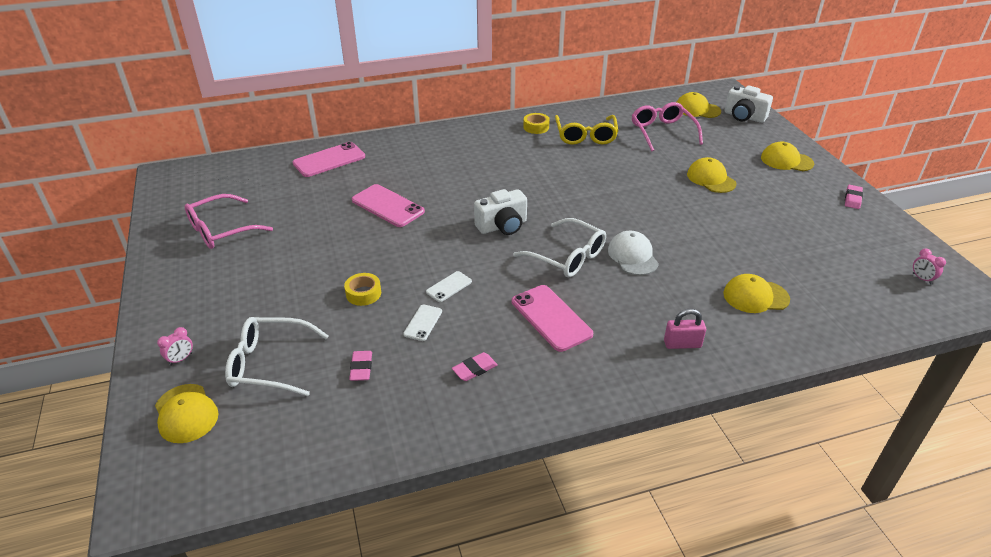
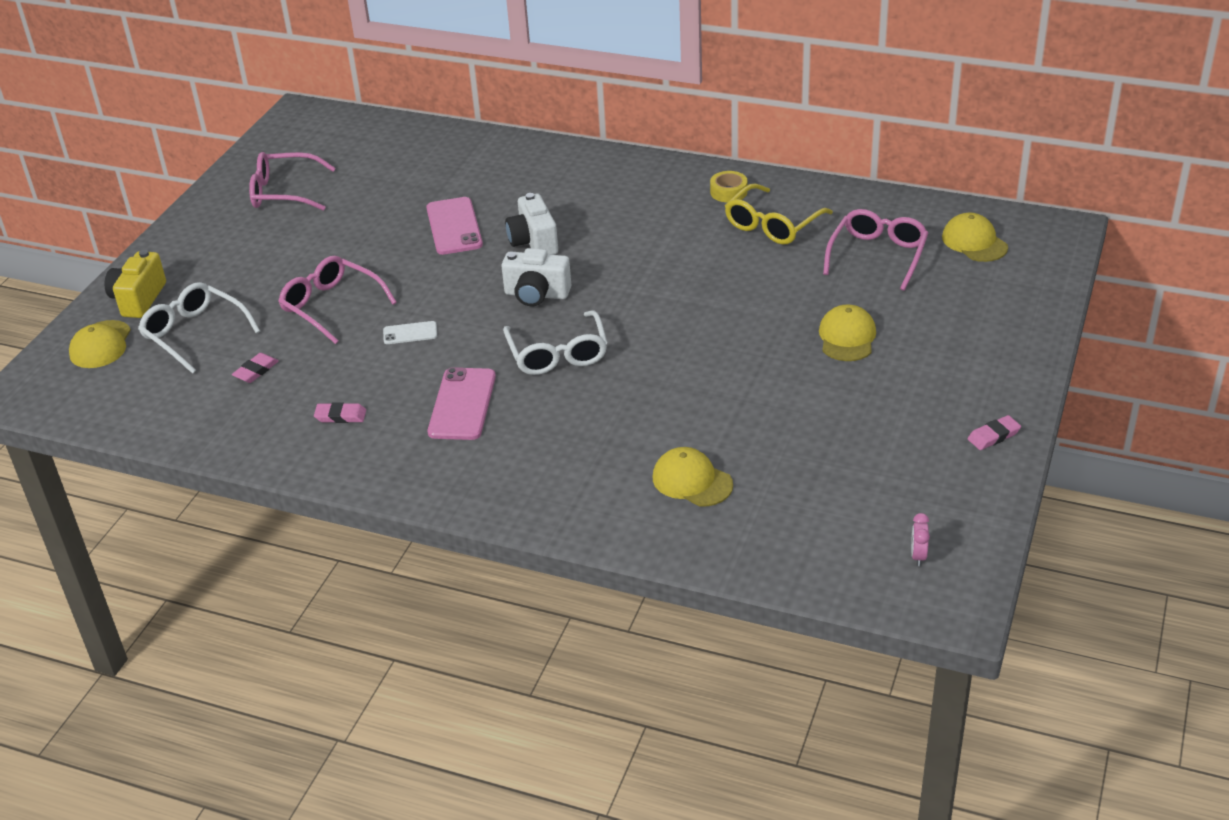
camera: 40 degrees right, 0 degrees up
pink clock [157,327,193,366] -> yellow camera [104,250,166,318]
pink phone [293,142,365,177] -> none
yellow tape [344,273,381,306] -> pink glasses [278,256,397,344]
white phone [403,304,442,341] -> none
white cap [608,231,659,275] -> none
pink padlock [664,309,706,349] -> none
white camera [724,85,773,123] -> white camera moved to [505,193,558,255]
yellow cap [761,142,814,171] -> none

